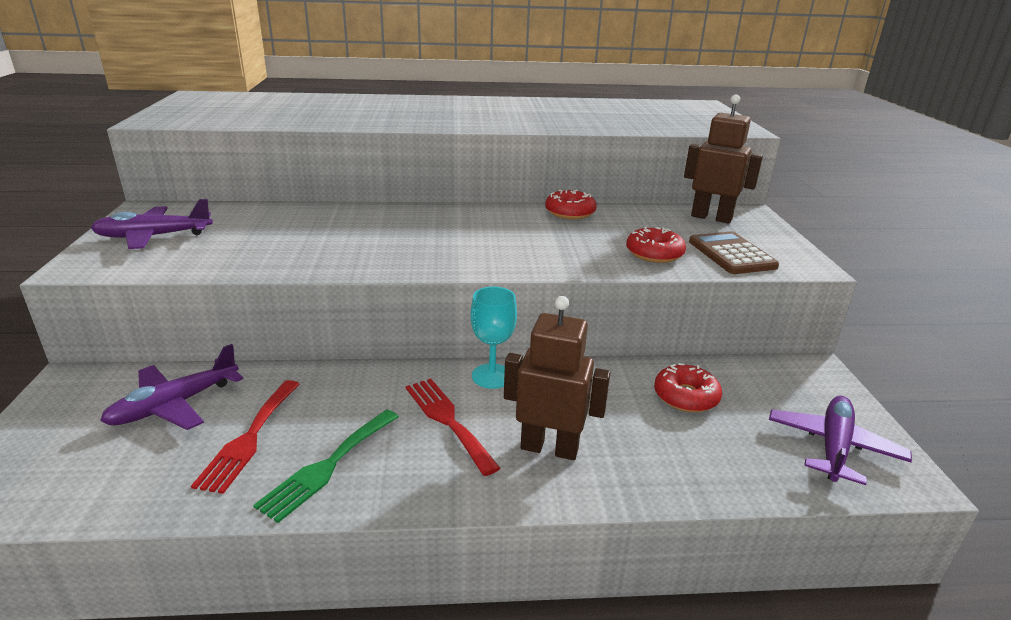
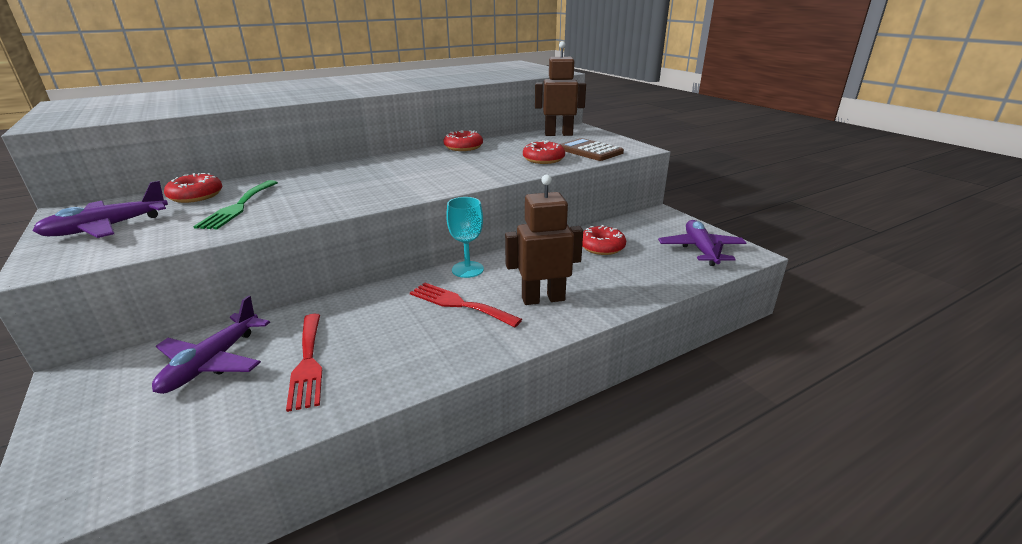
camera: 25 degrees left, 0 degrees up
green fork [253,409,399,523] -> green fork moved to [193,180,278,229]
none -> red donut [164,173,222,203]

